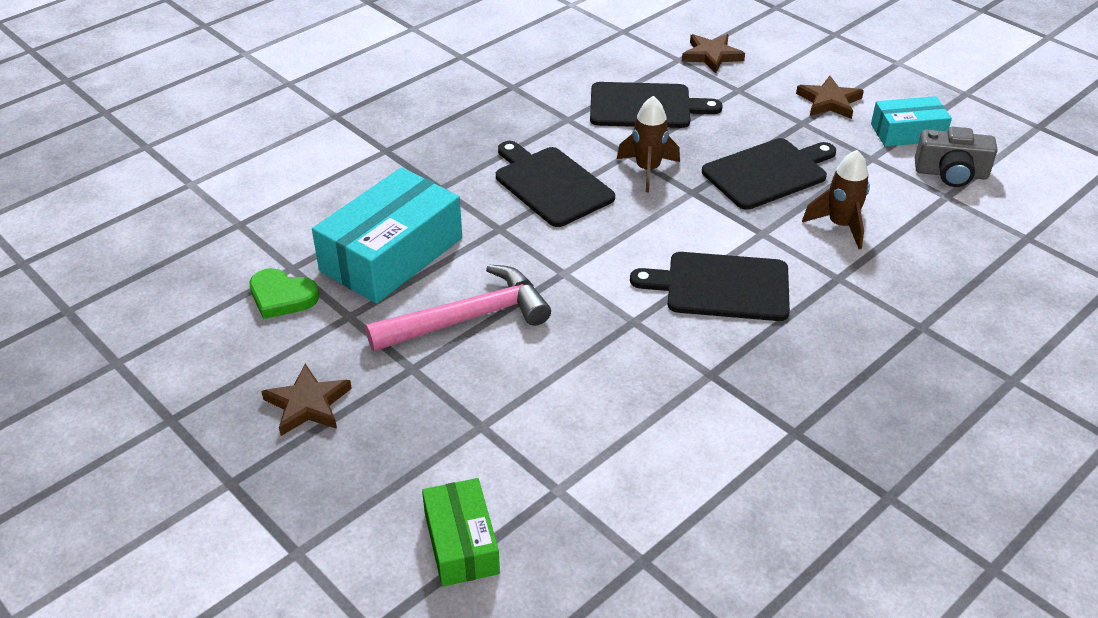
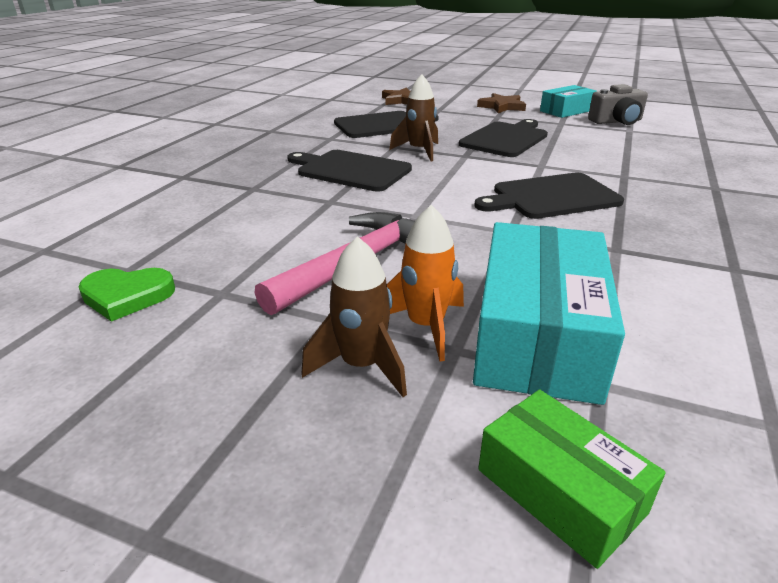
camera: 25 degrees left, 10 degrees down
brown star [261,364,352,436] -> none
turquoise box [312,167,462,304] -> turquoise box moved to [473,222,625,405]
brown rocket [802,150,870,249] -> brown rocket moved to [301,236,407,397]
none -> orange rocket [387,205,464,362]

